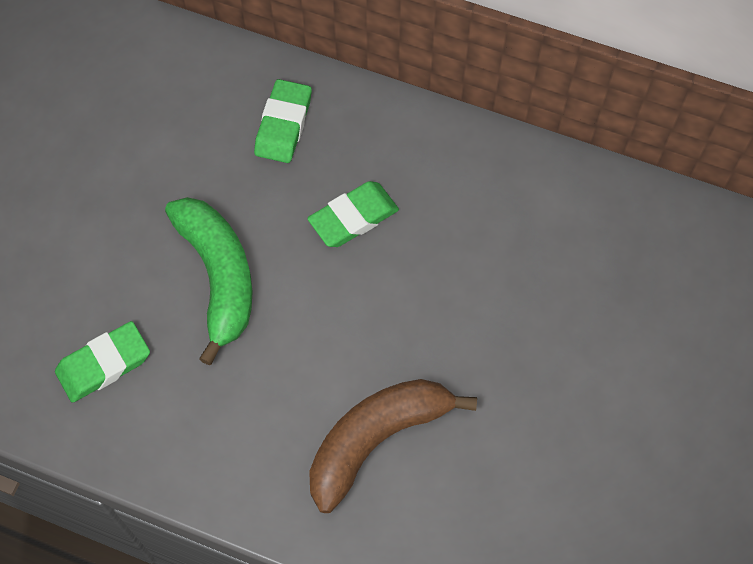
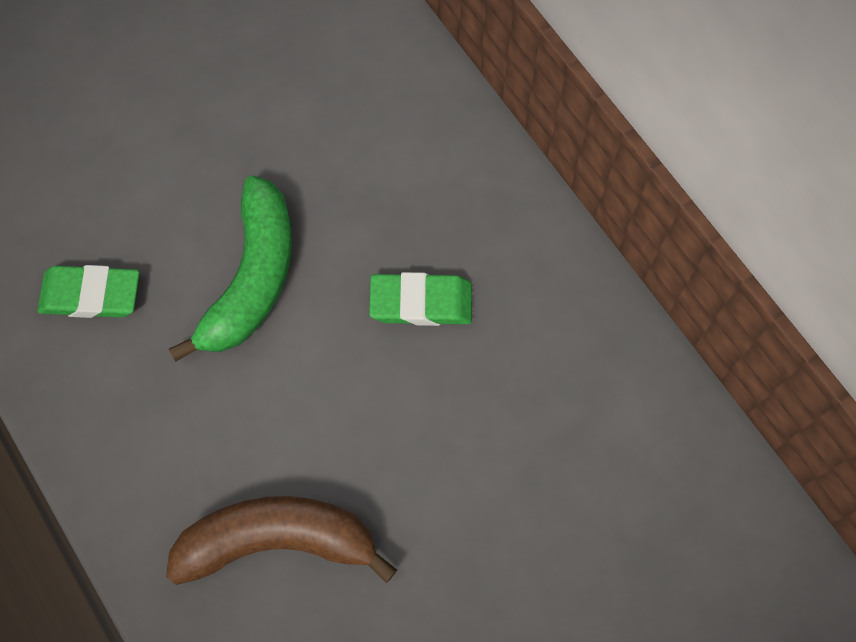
camera: 35 degrees right, 5 degrees up
green eraser [254,79,312,163] -> none

